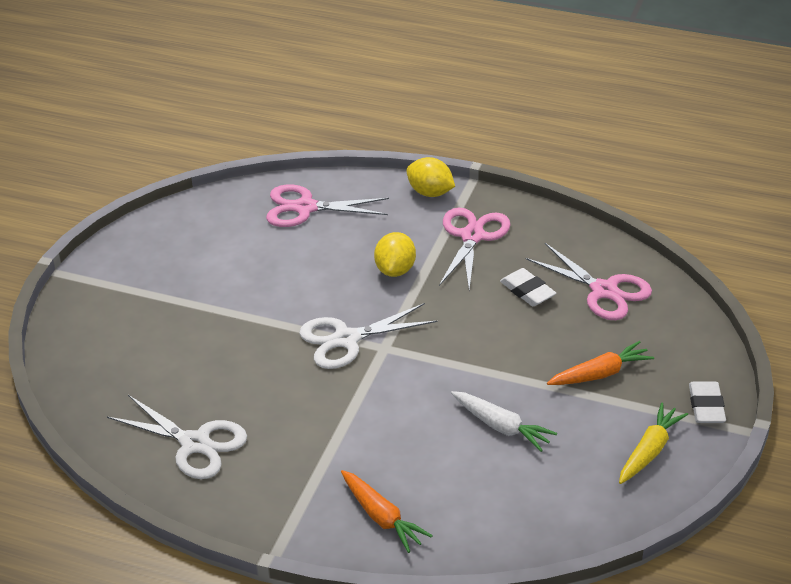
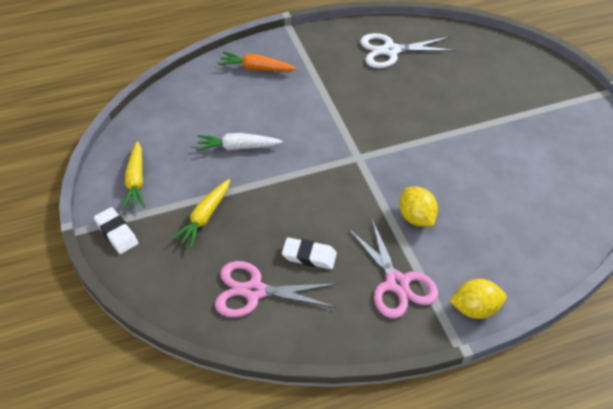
camera: 140 degrees right, 10 degrees up
pink scissors [266,184,389,227] -> none
white scissors [299,303,437,369] -> none
orange carrot [547,341,654,385] -> yellow carrot [172,179,230,248]

